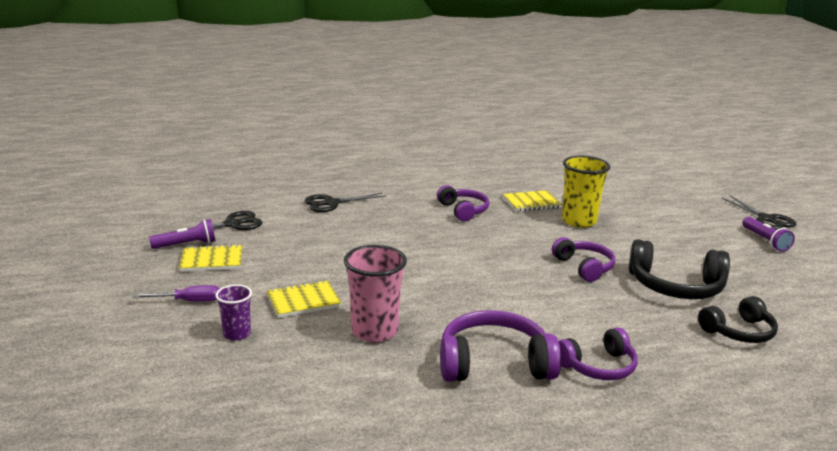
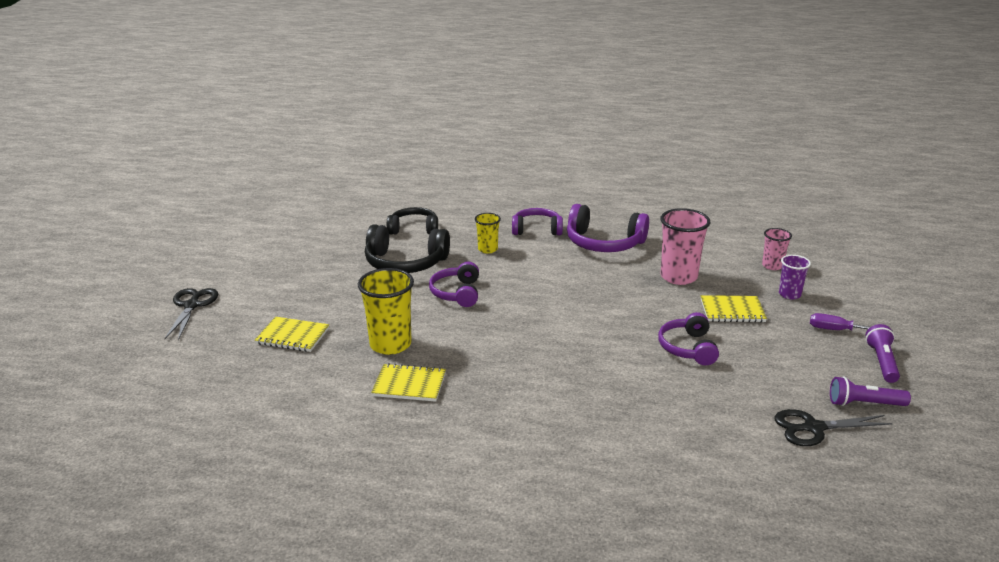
camera: 155 degrees left, 5 degrees up
yellow notebook [179,244,243,272] -> yellow notebook moved to [255,317,329,352]
black scissors [305,193,386,212] -> none
purple headphones [437,185,489,222] -> purple headphones moved to [658,312,719,365]
black headphones [629,239,730,299] -> black headphones turned 150 degrees clockwise [365,224,450,273]
purple flashlight [742,217,795,252] -> purple flashlight moved to [866,324,900,383]
none -> yellow cup [475,213,501,254]
none -> pink cup [762,228,792,270]

